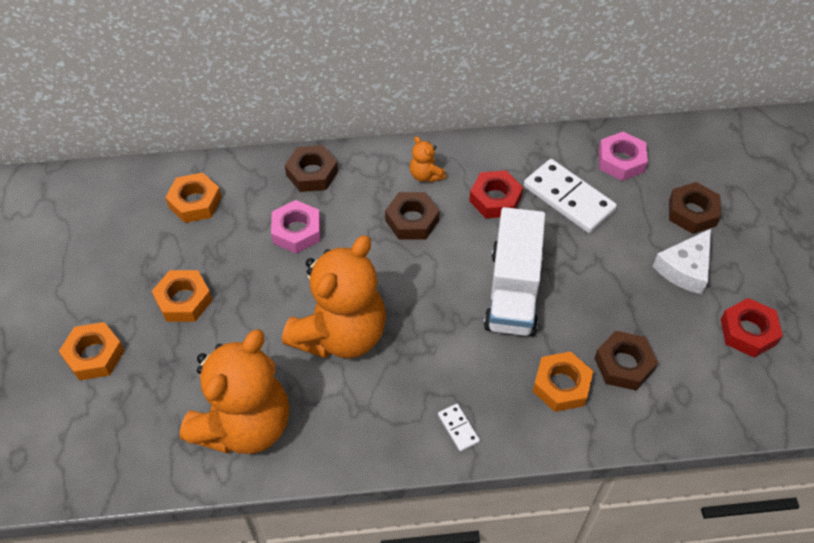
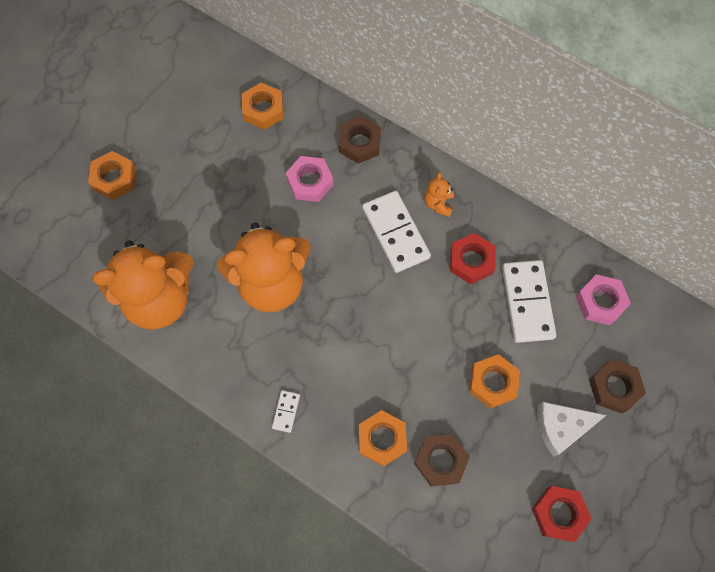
camera: 40 degrees right, 15 degrees up
orange nut [152,270,213,322] -> orange nut moved to [469,354,520,409]
brown nut [385,192,440,240] -> white domino [362,191,431,273]
white truck [484,207,545,336] -> none

